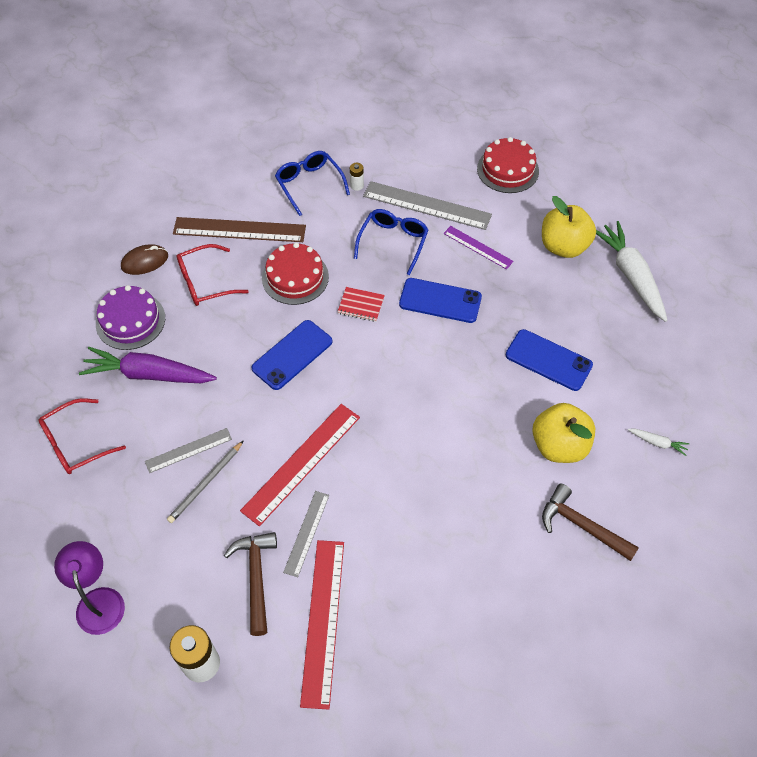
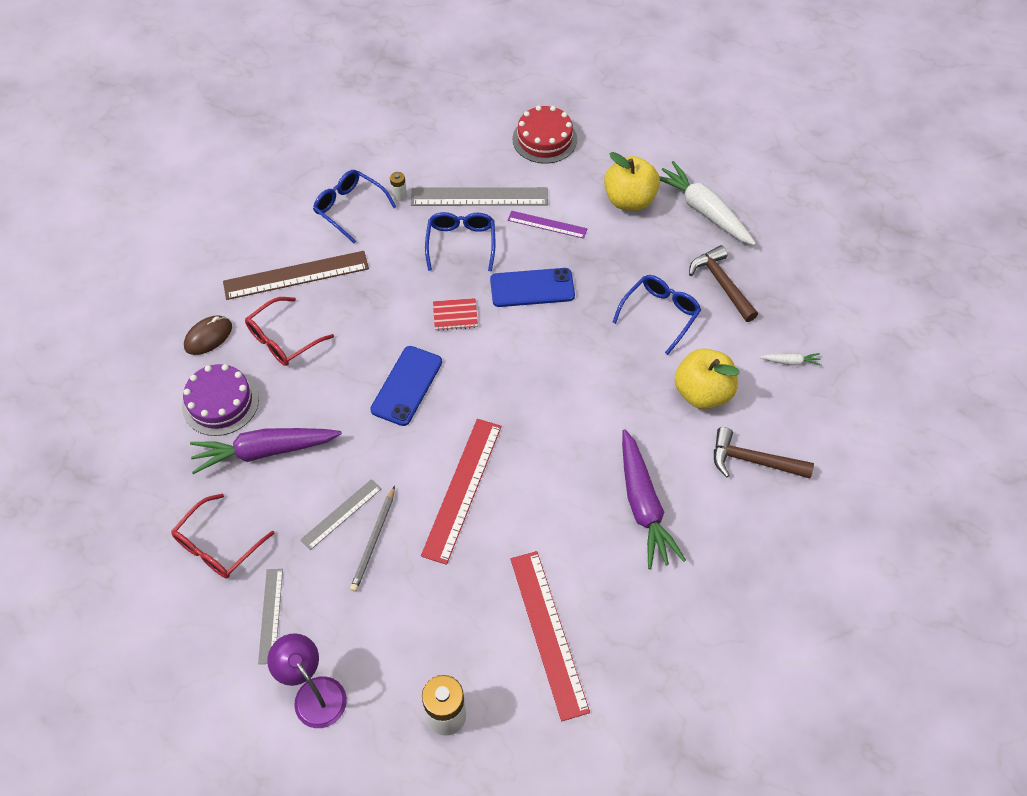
camera: 20 degrees left, 0 degrees up
brown hammer [224,532,277,636] -> brown hammer moved to [689,245,758,322]
red cake [262,243,329,305] -> none
grey ruler [283,491,329,577] -> grey ruler moved to [258,569,283,664]
blue phone [506,329,593,391] -> blue glasses [612,275,701,355]
none -> purple carrot [622,429,686,569]

